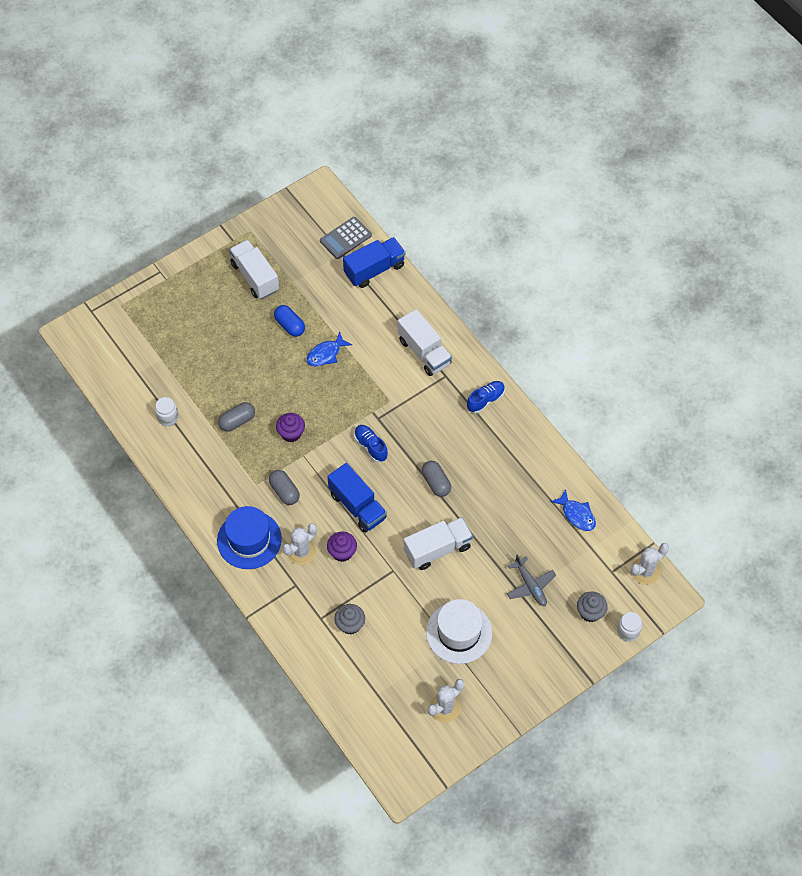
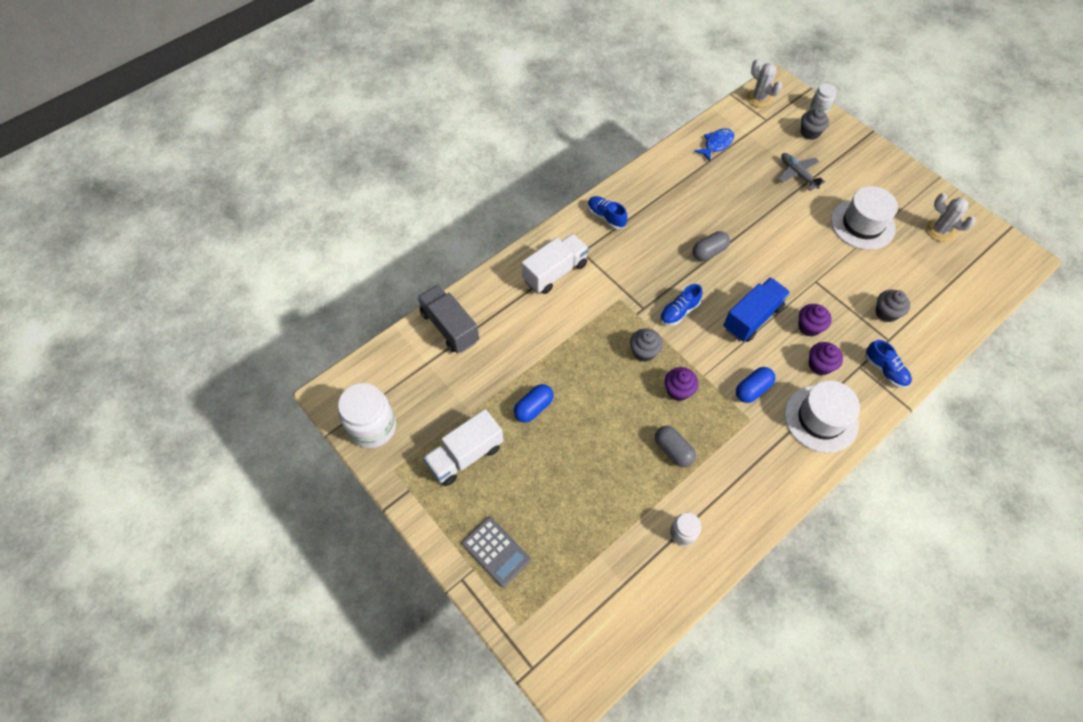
camera: 95 degrees left, 0 degrees up
blue hat [217,506,282,569] -> white hat [785,380,860,453]
grey capsule [269,470,300,505] -> blue capsule [736,367,775,403]
white cactus [282,523,317,565] -> purple cupcake [809,342,843,375]
blue fish [307,332,352,367] -> none
grey calculator [320,217,372,259] -> grey calculator moved to [462,517,531,587]
blue truck [343,237,406,288] -> grey truck [417,285,479,353]
white truck [404,517,473,570] -> none
grey plane [507,555,556,606] -> grey plane turned 90 degrees counterclockwise [778,153,825,191]
none -> white jar [338,383,396,449]
none -> grey cupcake [630,328,663,362]
none -> blue shoe [865,340,912,388]

